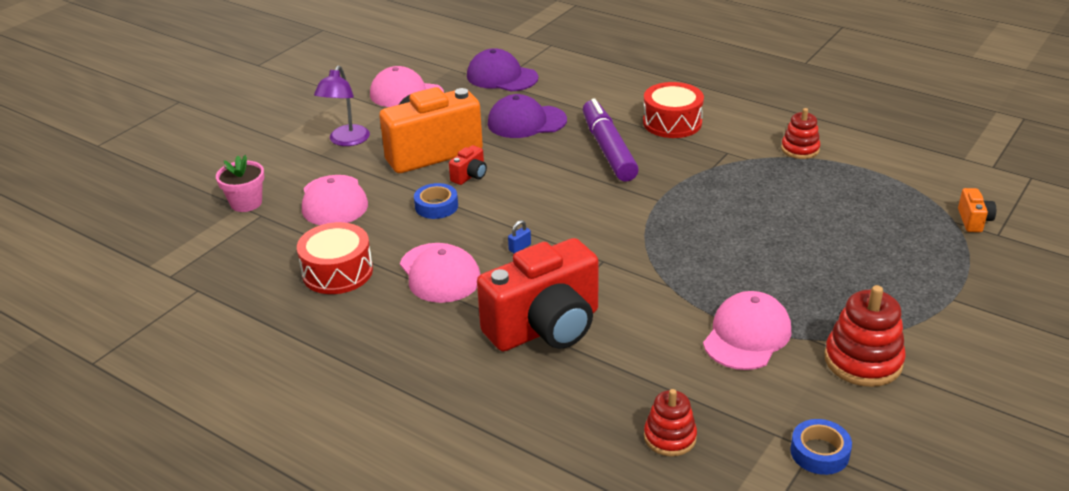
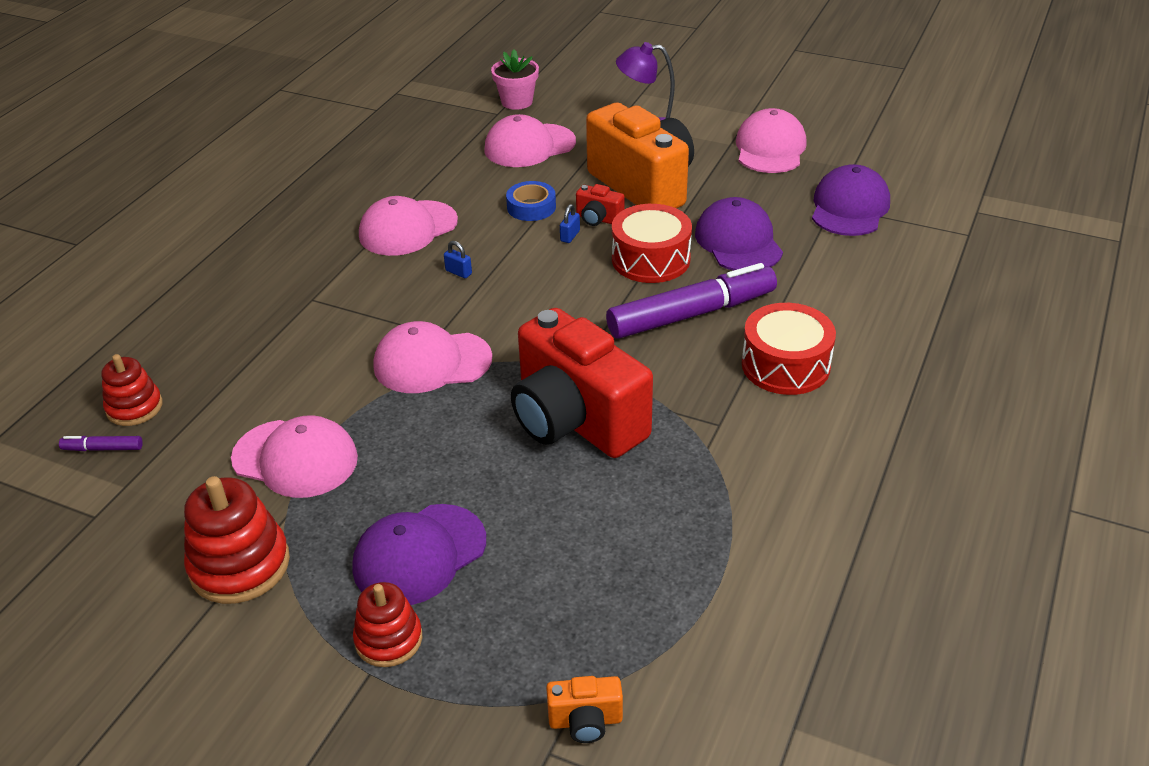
camera: 80 degrees right, 5 degrees up
red drum [297,222,373,294] -> red drum moved to [612,204,692,283]
red camera [477,238,599,351] -> red camera moved to [511,308,653,458]
red stacking toy [781,108,821,159] -> red stacking toy moved to [353,582,422,667]
blue tape [790,419,852,475] -> none
none -> purple marker [59,436,143,451]
none -> purple cap [352,504,486,605]
none -> pink cap [374,321,492,393]
none -> blue padlock [560,204,580,243]

